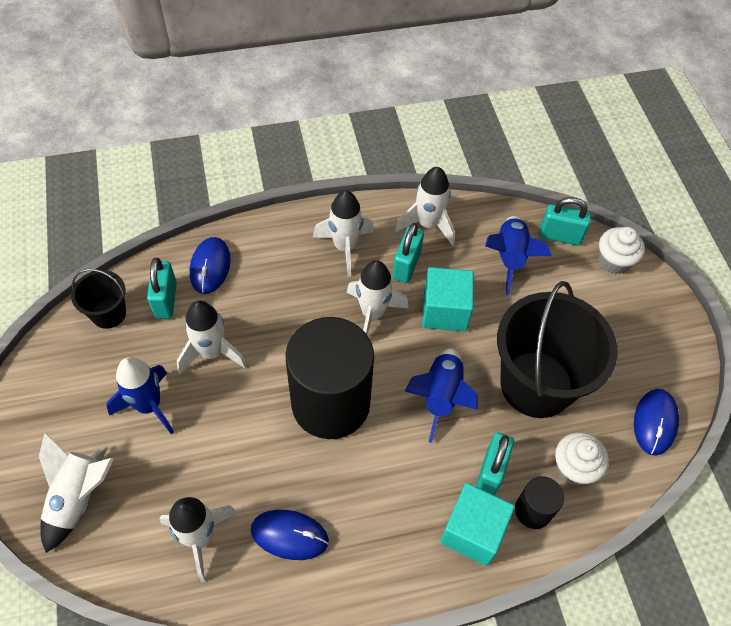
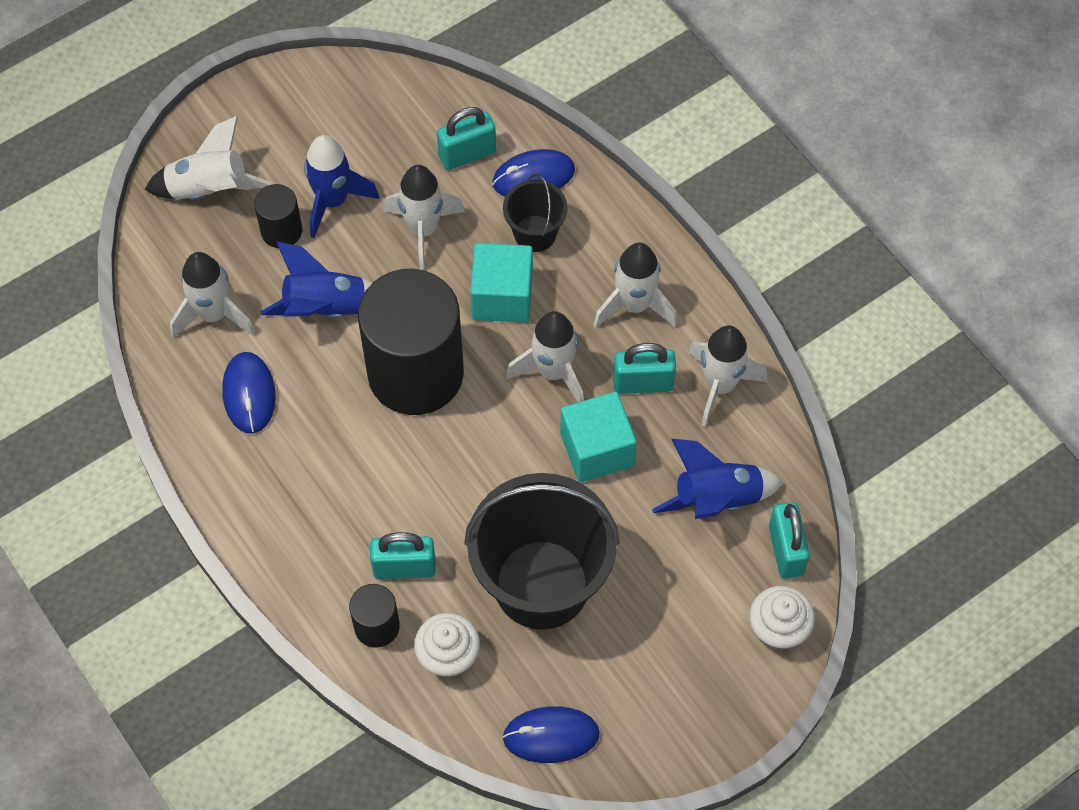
camera: 70 degrees right, 5 degrees up
black bucket [71,269,126,329] -> black bucket moved to [503,174,568,252]
blue rocket [405,348,478,443] -> blue rocket moved to [261,241,372,318]
turquoise cube [440,483,515,566] -> turquoise cube moved to [470,243,533,323]
none -> black cylinder [254,184,302,248]

